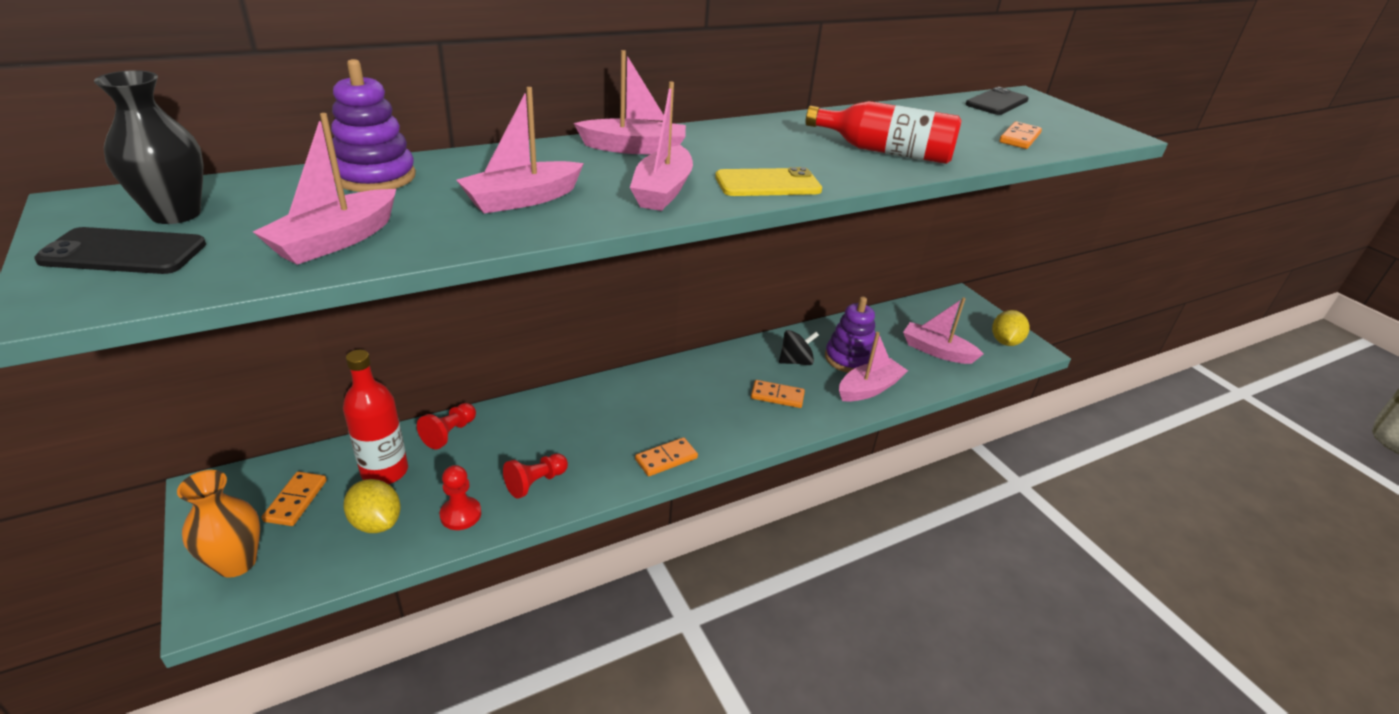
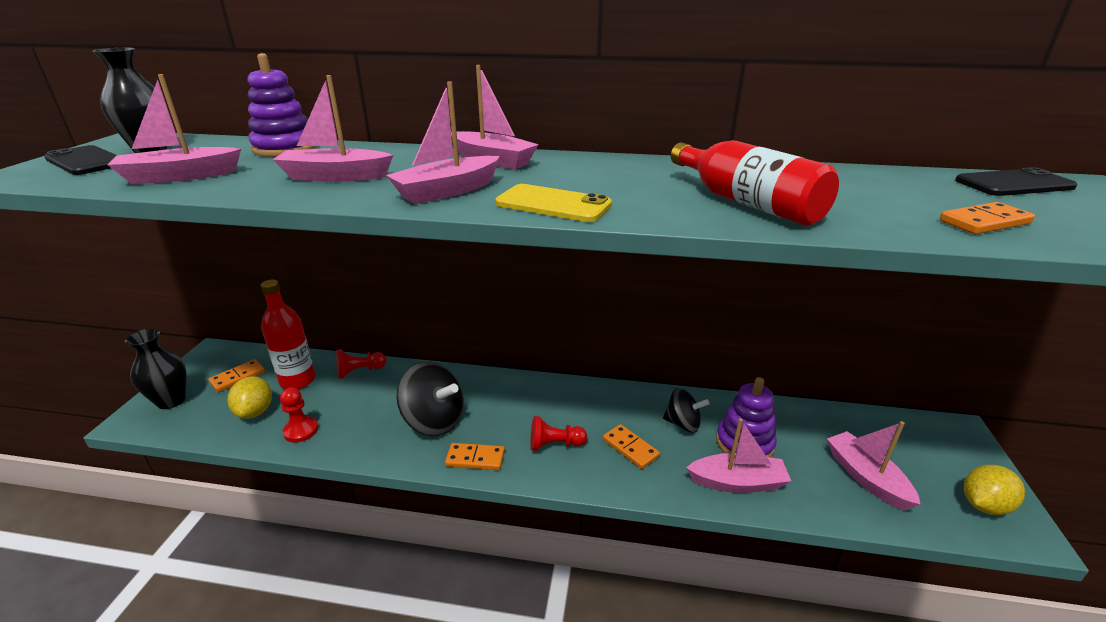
camera: 40 degrees right, 5 degrees down
orange vase [177,470,260,578] -> black vase [125,329,187,409]
red pawn [503,453,568,499] -> red pawn moved to [531,416,587,451]
none -> black spinning top [397,362,464,436]

